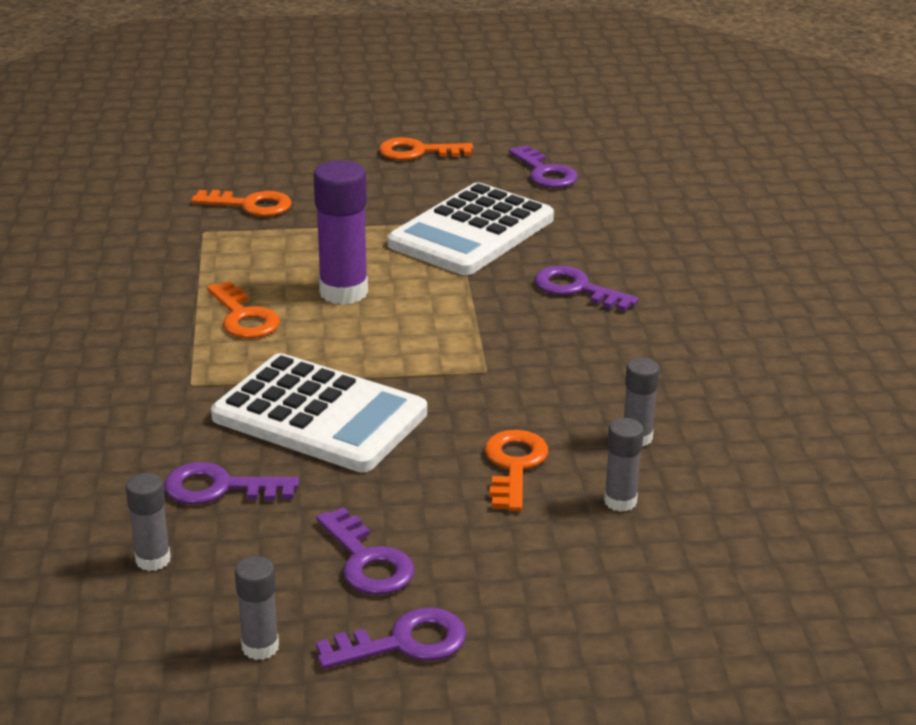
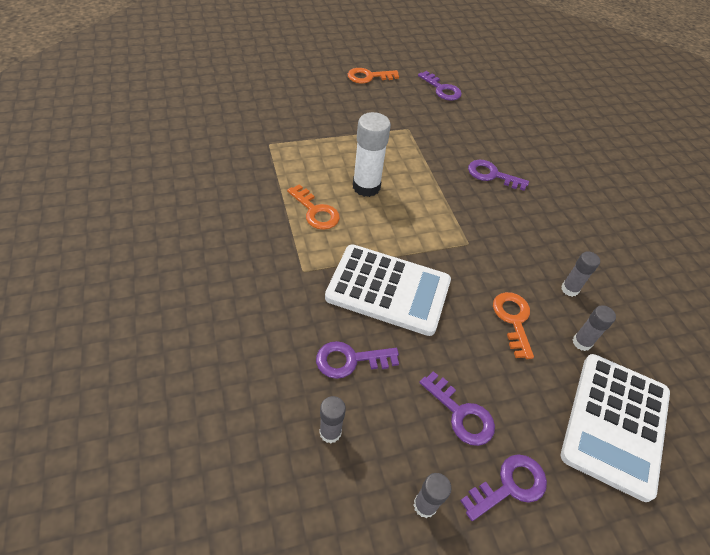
camera: 15 degrees left, 20 degrees up
orange key [191,190,291,216] -> none
purple glue stick [314,160,368,305] -> white glue stick [353,112,391,197]
white calculator [388,183,554,275] -> white calculator moved to [561,354,670,502]

